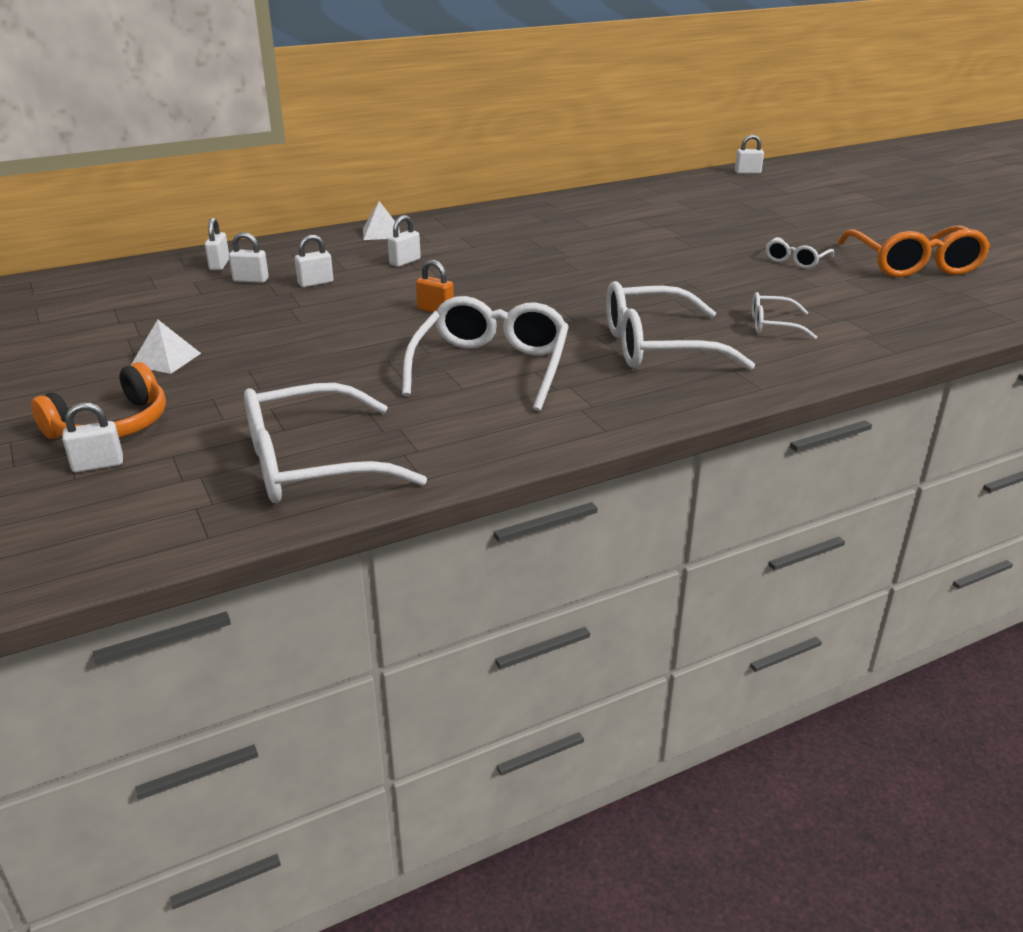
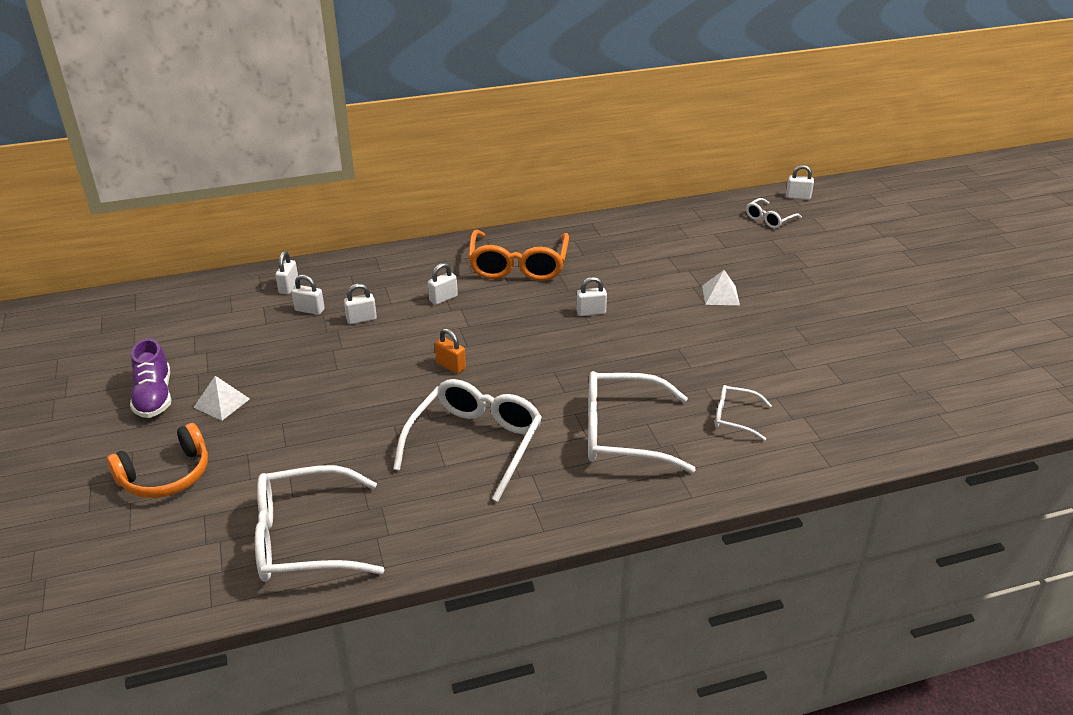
camera: 10 degrees right, 5 degrees up
white padlock [62,402,123,473] -> white padlock moved to [576,277,607,316]
white pyramid [363,201,400,240] -> white pyramid moved to [702,270,740,305]
white glasses [765,237,834,269] -> white glasses moved to [746,198,802,228]
orange glasses [837,225,991,277] -> orange glasses moved to [468,230,569,281]
none -> purple shoe [130,339,171,418]

